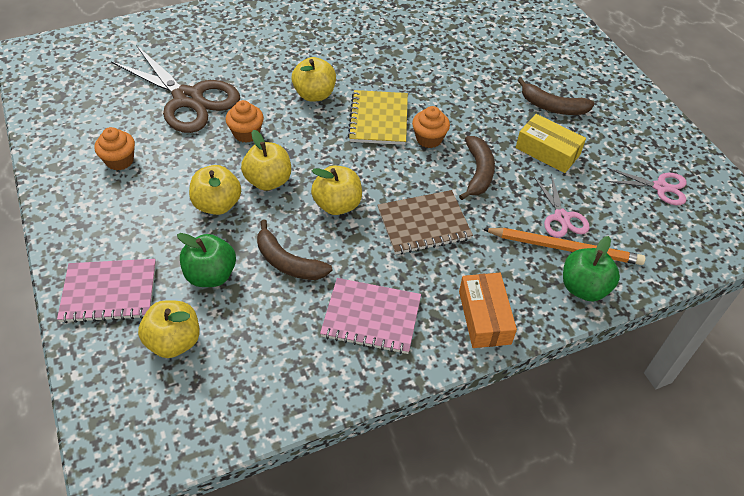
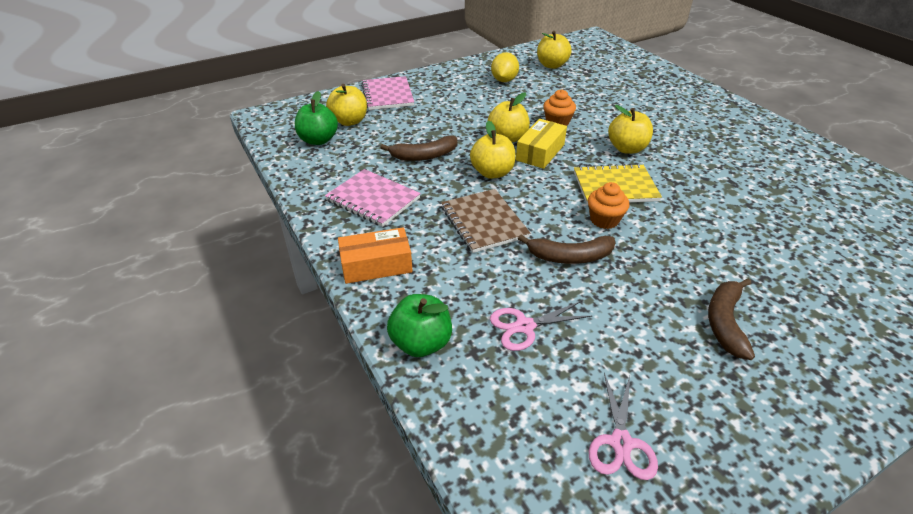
camera: 85 degrees right, 10 degrees down
orange cupcake [94,127,135,170] -> yellow lemon [491,52,519,82]
brown scissors [111,45,240,133] -> none
green apple [177,233,236,287] -> green apple moved to [295,91,338,145]
yellow apple [189,165,241,215] -> yellow apple moved to [537,31,572,69]
brown banana [257,219,332,280] -> brown banana turned 135 degrees counterclockwise [380,135,457,161]
pink notebook [320,278,421,354] -> pink notebook turned 60 degrees counterclockwise [325,169,421,227]
orange pencil [483,228,646,265] -> none
yellow box [516,114,586,173] -> yellow box moved to [516,119,567,169]

